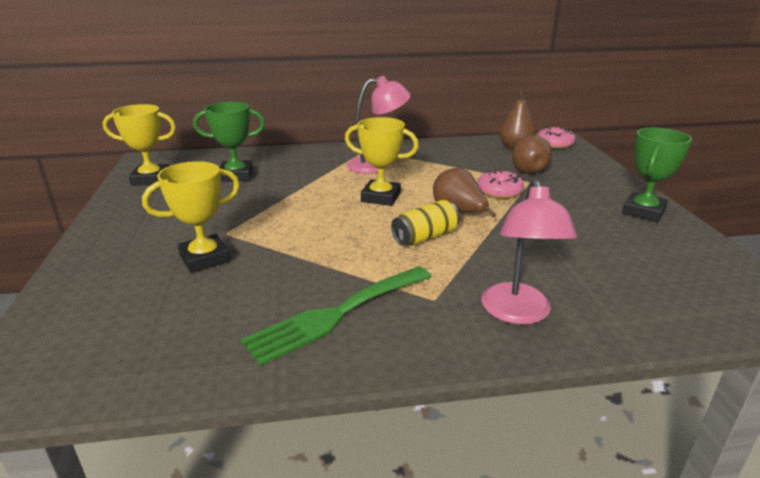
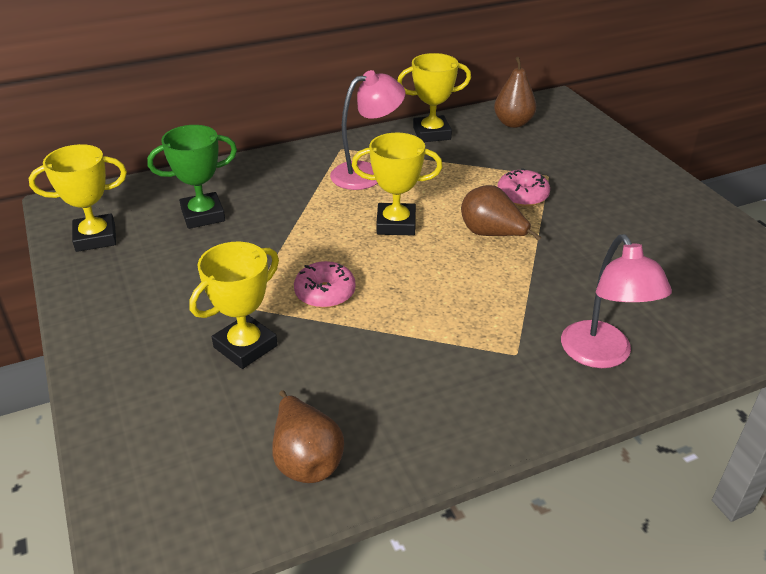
camera: 15 degrees left, 10 degrees up
green fork [241,266,432,366] -> none
yellow can [391,200,460,246] -> none
brown pear [512,135,552,174] -> brown pear moved to [272,390,344,483]
pink donut [537,127,576,149] -> pink donut moved to [294,261,356,308]
green trophy [622,128,692,222] -> none
none -> yellow trophy [397,53,471,142]

